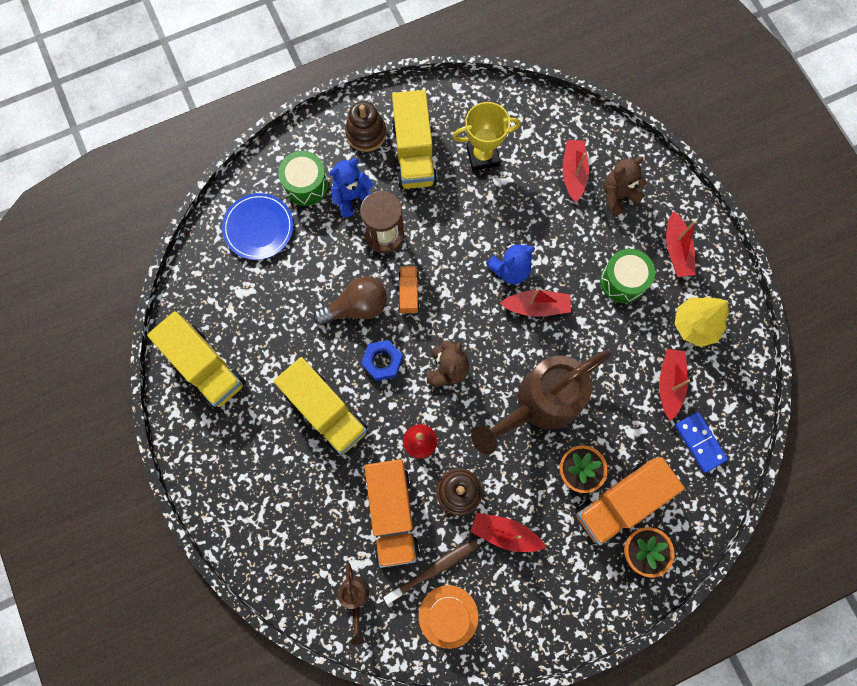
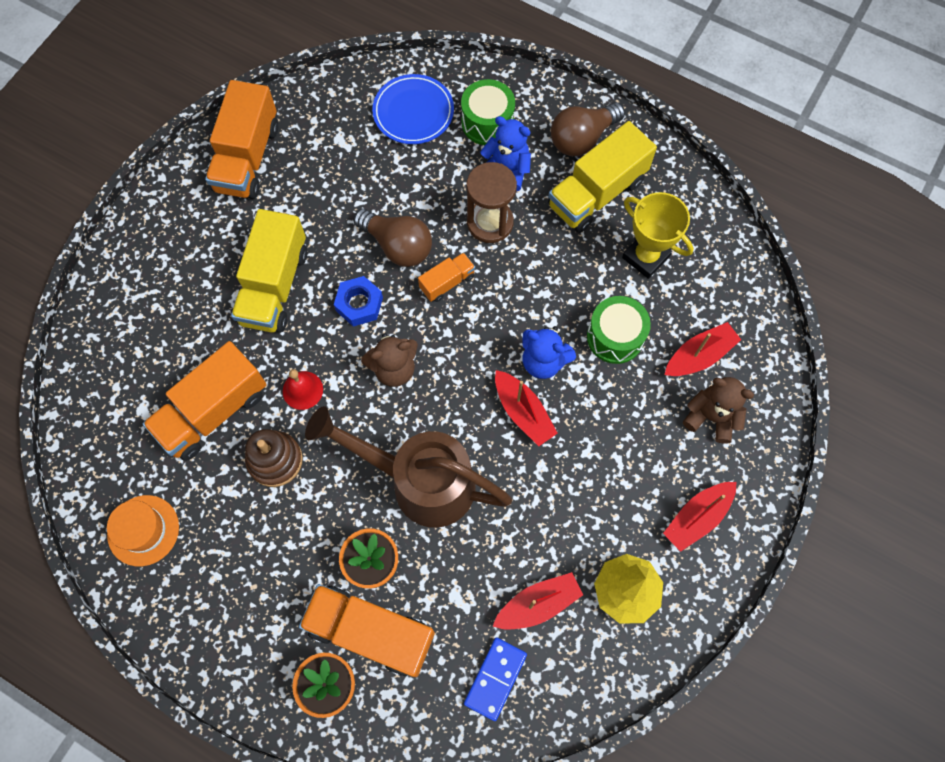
camera: 55 degrees right, 5 degrees down
yellow truck [147,311,246,409] -> orange truck [205,80,278,199]
brown watering can [338,563,370,645] -> none
brown stacking toy [345,101,387,152] -> brown light bulb [551,102,625,156]
brown toothbrush [384,539,478,604] -> none
red boat [470,513,546,552] -> none
green drum [600,249,655,303] -> green drum moved to [587,296,651,364]

